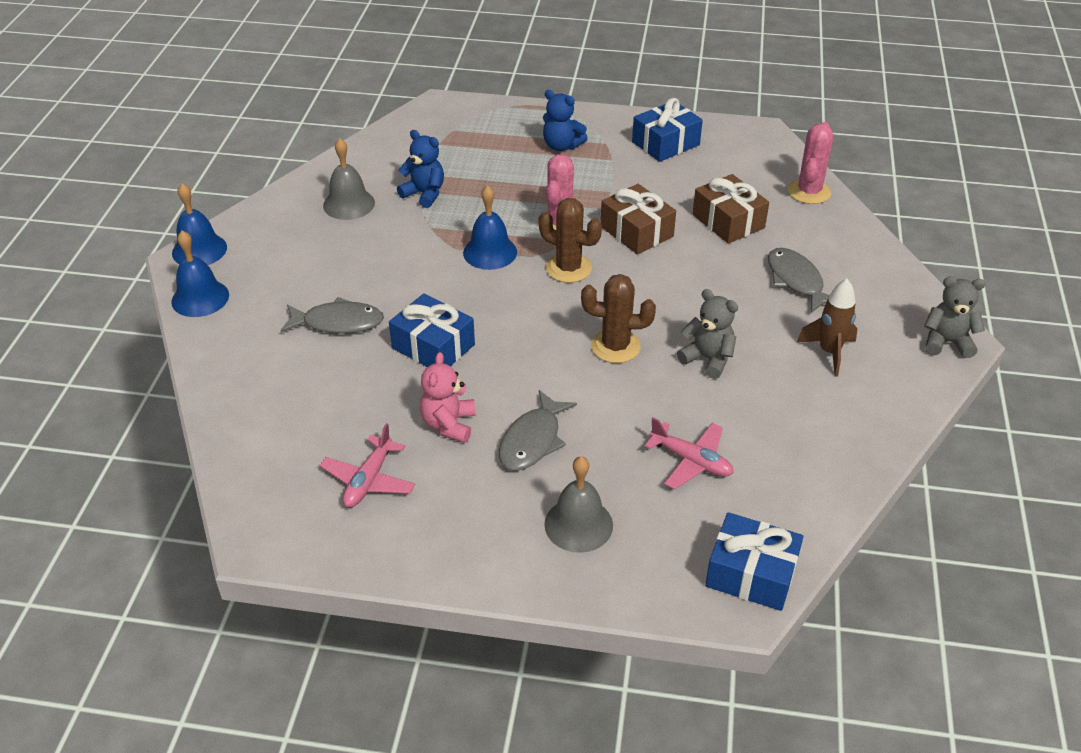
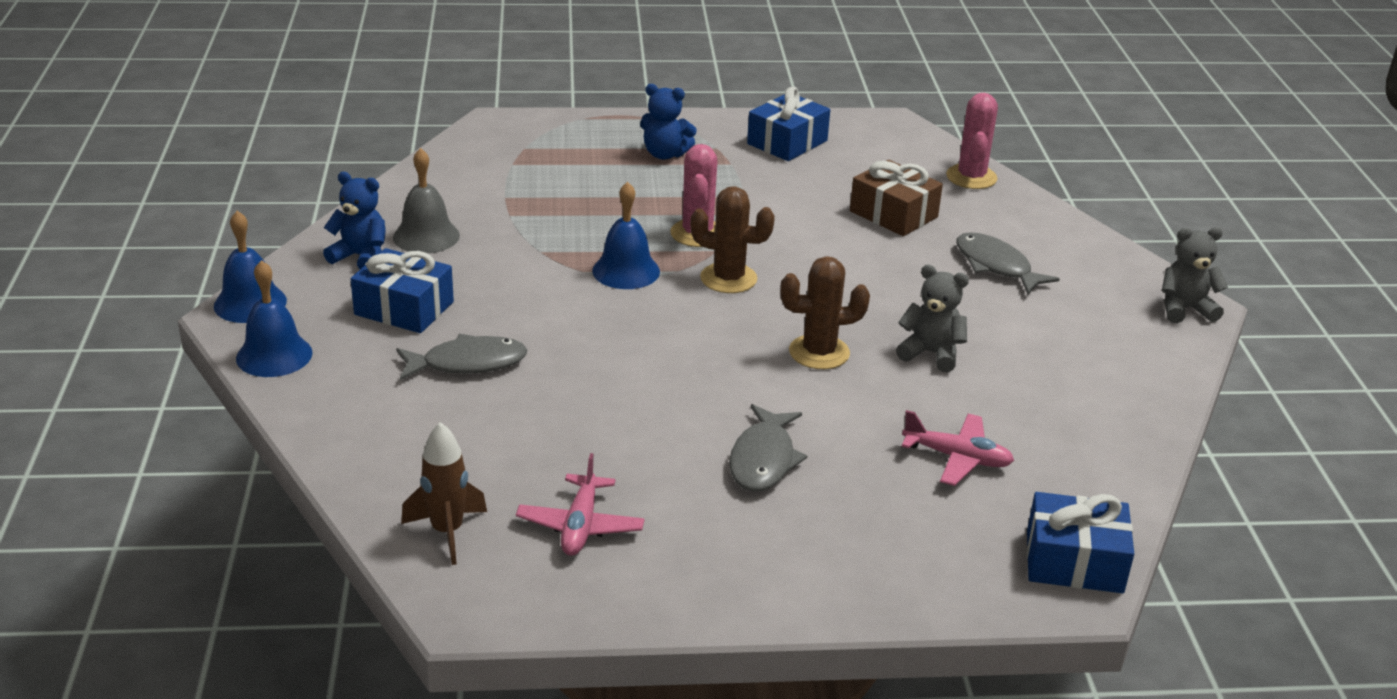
camera: 15 degrees left, 10 degrees down
blue gift [389,293,475,367] -> blue gift moved to [351,248,454,333]
blue teddy bear [397,130,444,208] -> blue teddy bear moved to [323,172,386,269]
pink teddy bear [420,352,476,443] -> none
grey bell [544,456,613,553] -> none
brown gift [601,184,676,255] -> none
brown rocket [796,279,857,376] -> brown rocket moved to [401,422,487,565]

